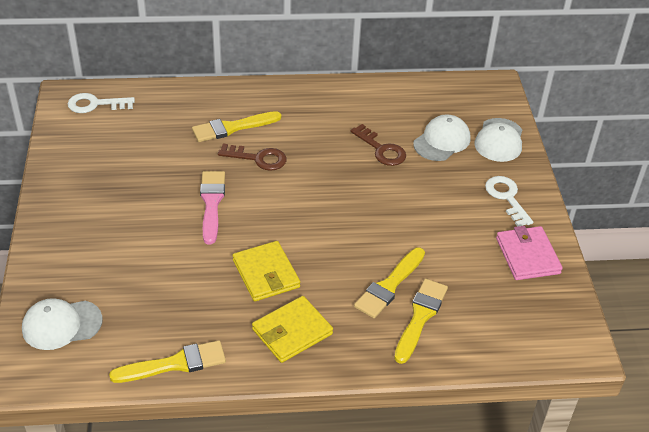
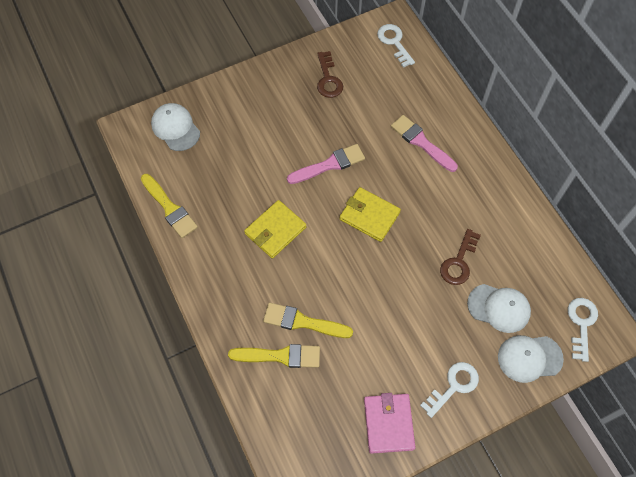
camera: 70 degrees right, 20 degrees up
yellow brush [192,111,282,142] -> pink brush [391,115,458,172]
brown key [218,144,287,171] -> brown key moved to [317,51,343,98]
yellow wallet [252,296,333,363] -> yellow wallet moved to [340,187,401,242]
pink wallet [496,226,563,280] -> pink wallet turned 60 degrees counterclockwise [364,393,416,454]
none -> white key [568,298,598,362]

